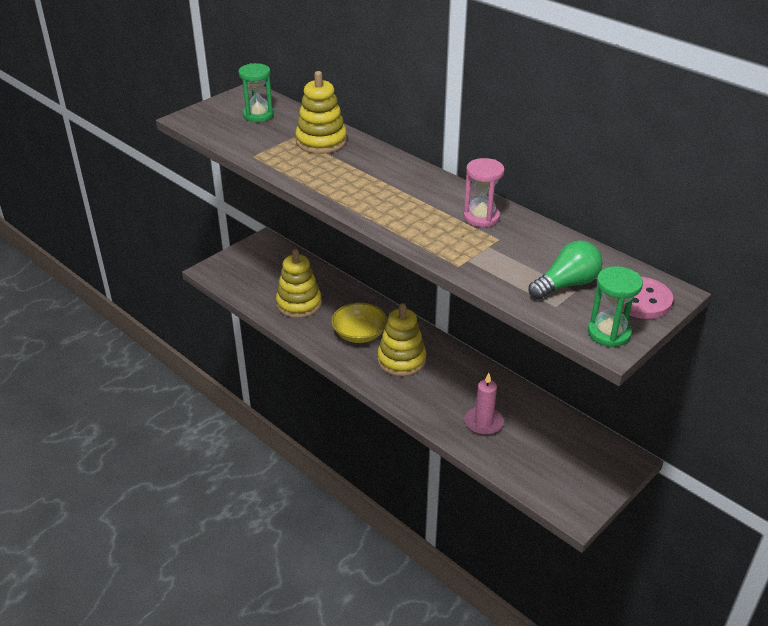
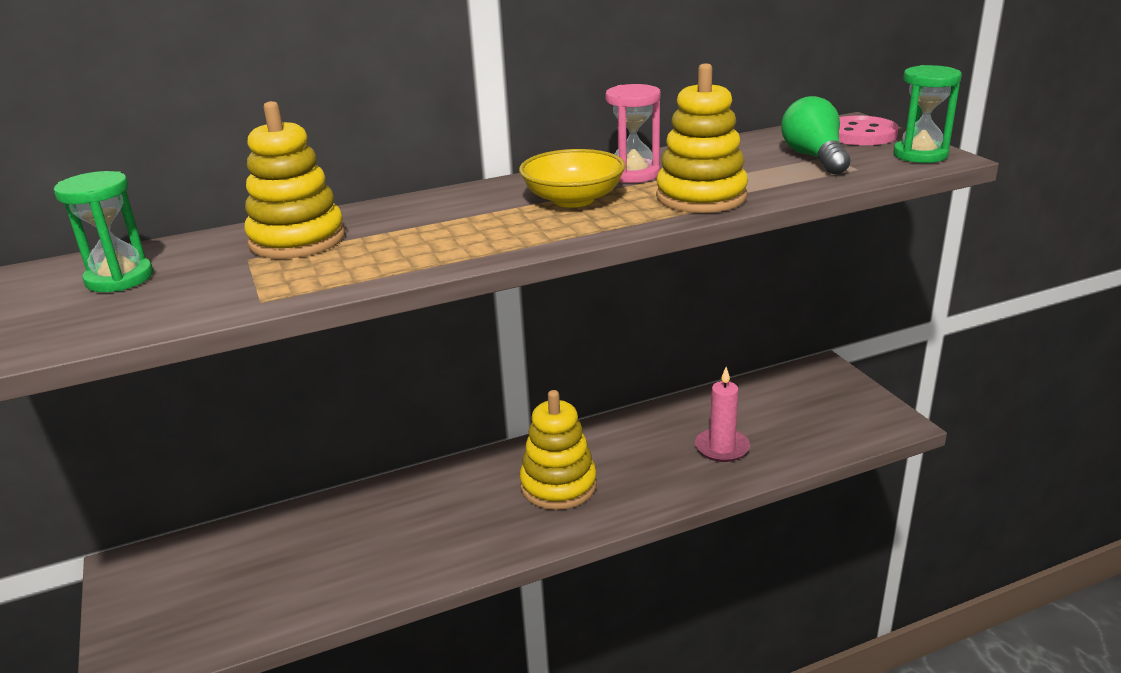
camera: 65 degrees left, 10 degrees down
yellow stacking toy [276,249,322,318] -> yellow stacking toy moved to [656,63,748,213]
yellow bowl [331,302,387,343] -> yellow bowl moved to [519,149,626,208]

